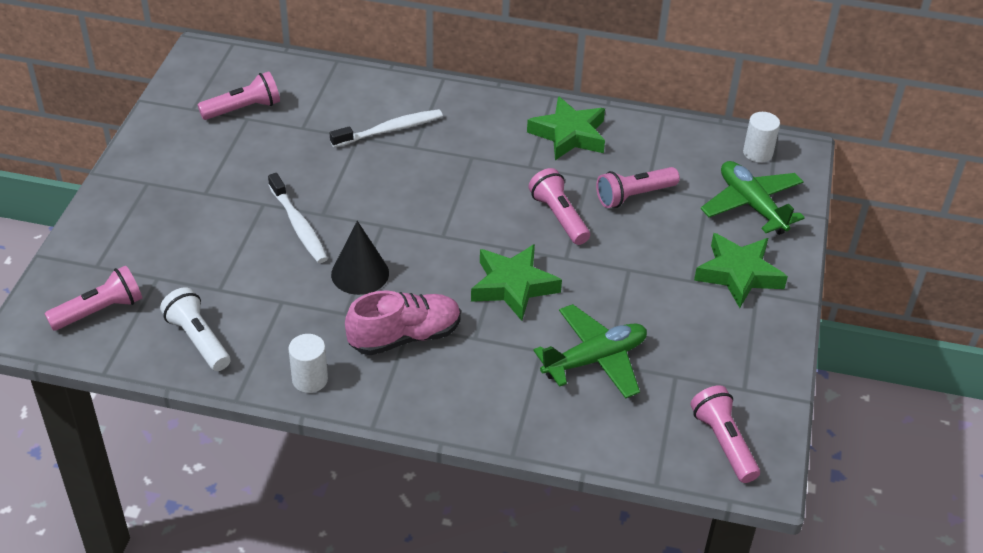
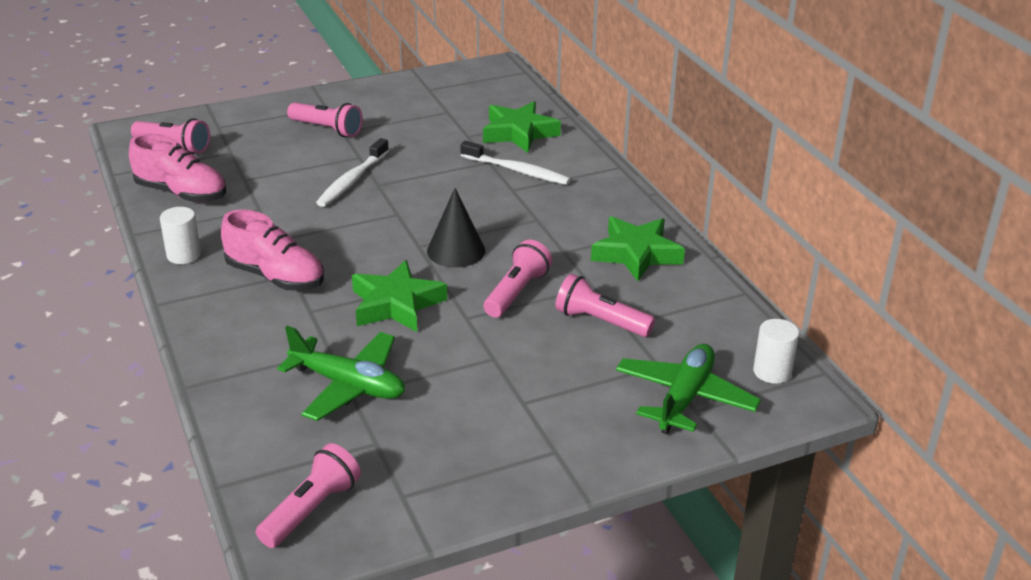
camera: 55 degrees right, 10 degrees down
white flashlight [160,287,230,371] -> pink shoe [129,134,226,202]
pink flashlight [197,71,280,120] -> pink flashlight moved to [287,102,363,137]
black cone [331,221,389,295] -> black cone moved to [427,188,485,267]
green star [694,233,788,308] -> green star moved to [483,101,561,153]

